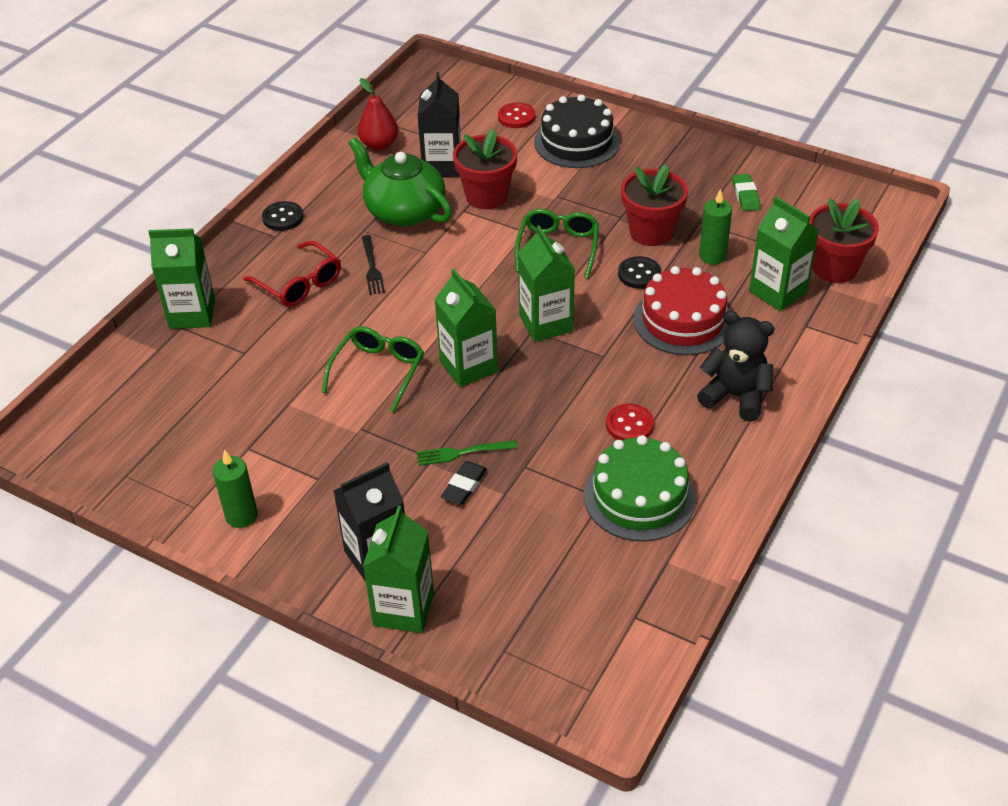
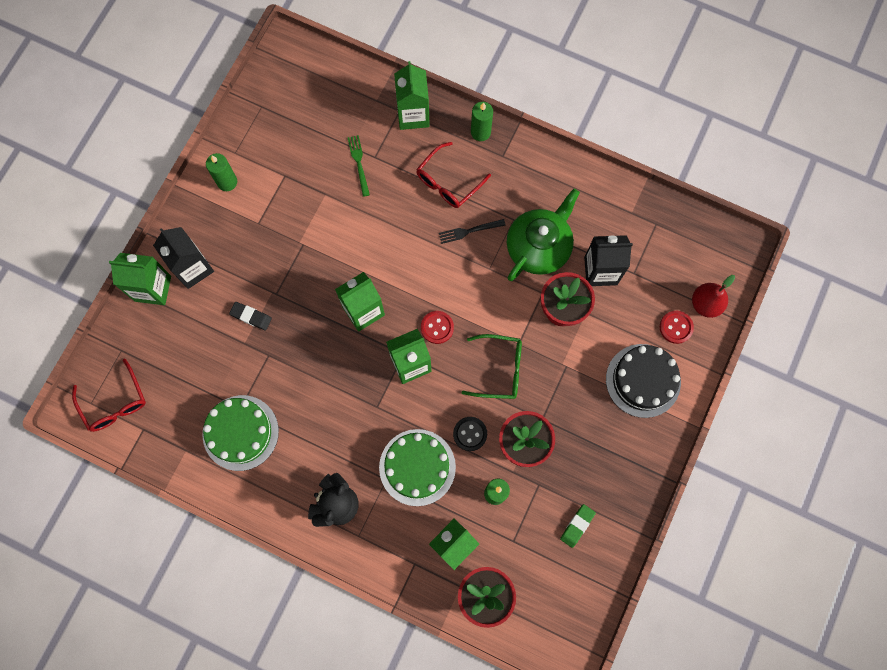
camera: 85 degrees right, 30 degrees up
black button [262,201,303,231] -> none
green glasses [322,326,424,413] -> none
red pear [358,78,398,151] -> red pear moved to [692,275,735,318]
green fork [416,440,518,466] -> green fork moved to [348,135,370,197]
red button [606,404,654,440] -> red button moved to [421,311,454,344]
red cake [634,266,730,355] -> green cake [379,429,456,506]
green eraser [732,174,760,211] -> green eraser turned 45 degrees counterclockwise [560,504,596,548]
none -> red glasses [72,359,146,432]
none -> green candle [471,102,493,141]

